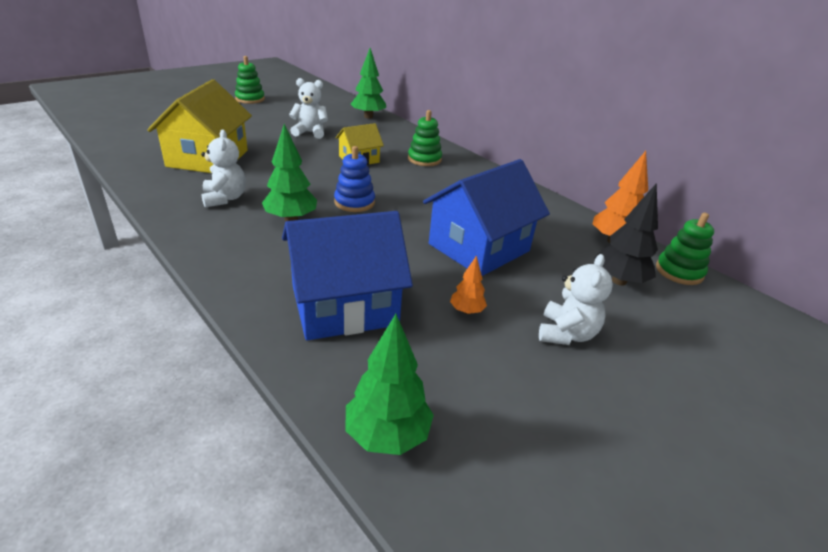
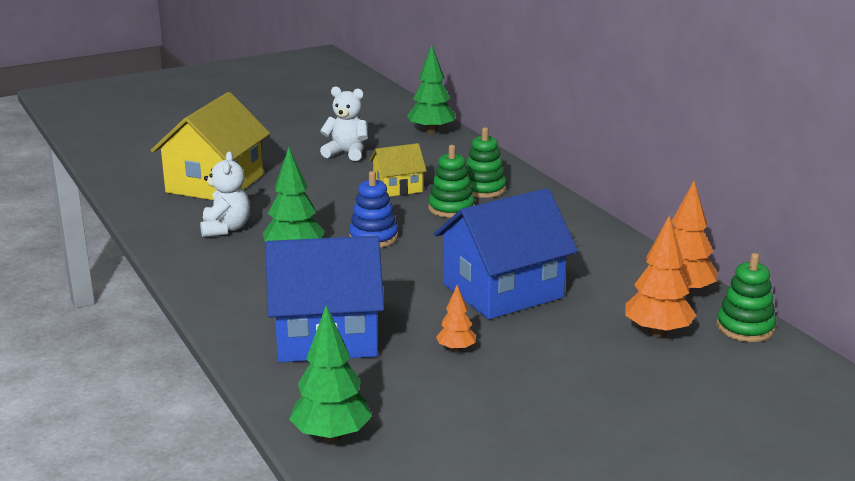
camera: 15 degrees right, 10 degrees down
green stacking toy [235,56,265,104] -> green stacking toy moved to [428,145,475,218]
white teddy bear [539,254,613,345] -> none
black tree [595,183,658,286] -> orange tree [625,215,696,337]

